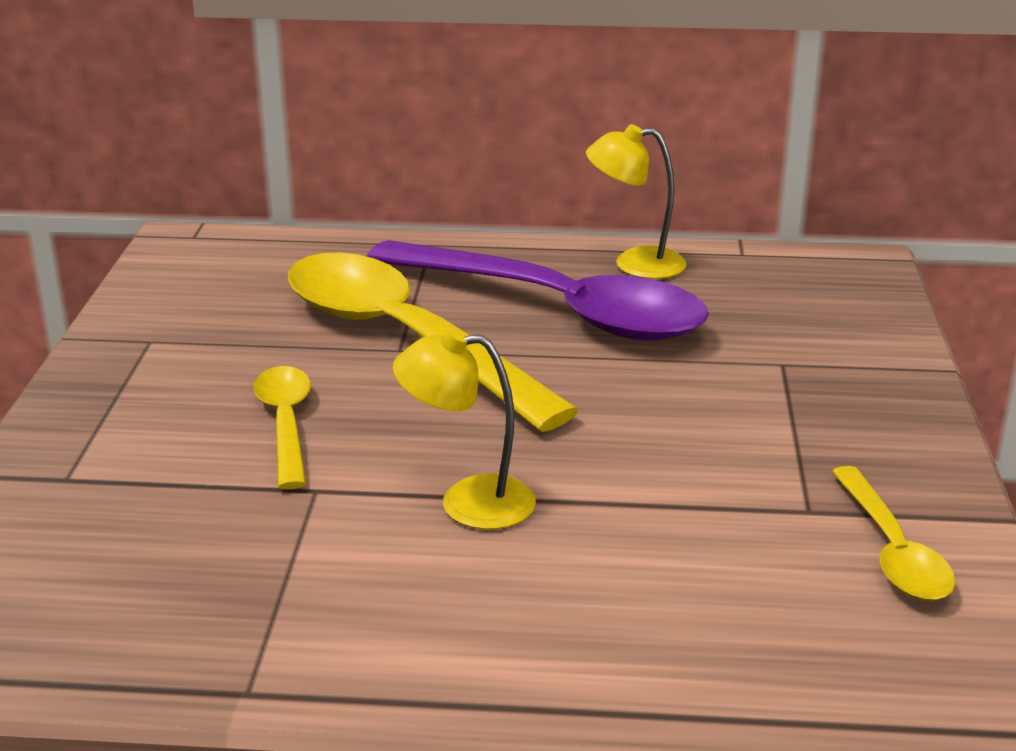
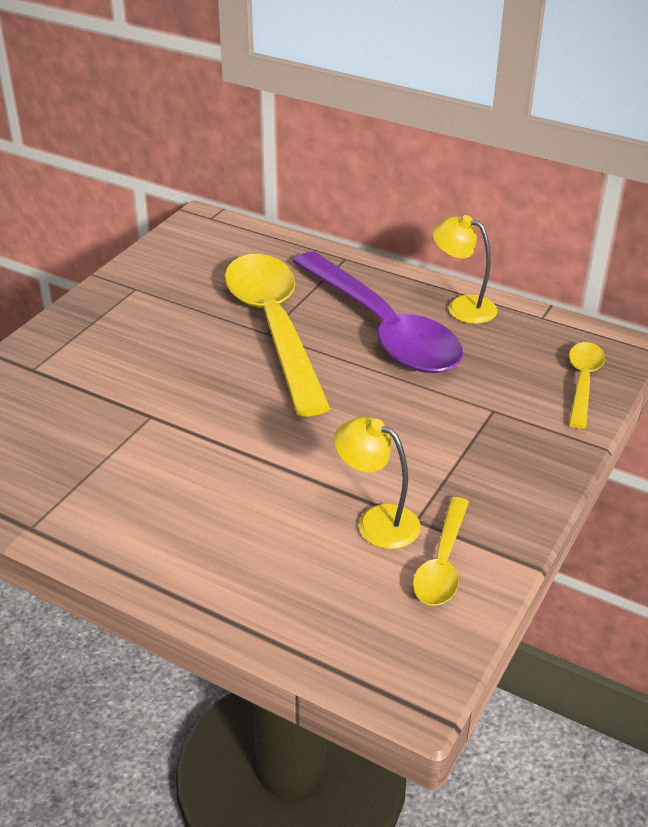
camera: 25 degrees right, 10 degrees up
yellow spoon [253,366,311,489] -> yellow spoon moved to [569,342,605,429]
yellow lamp [393,328,536,530] -> yellow lamp moved to [334,417,421,549]

